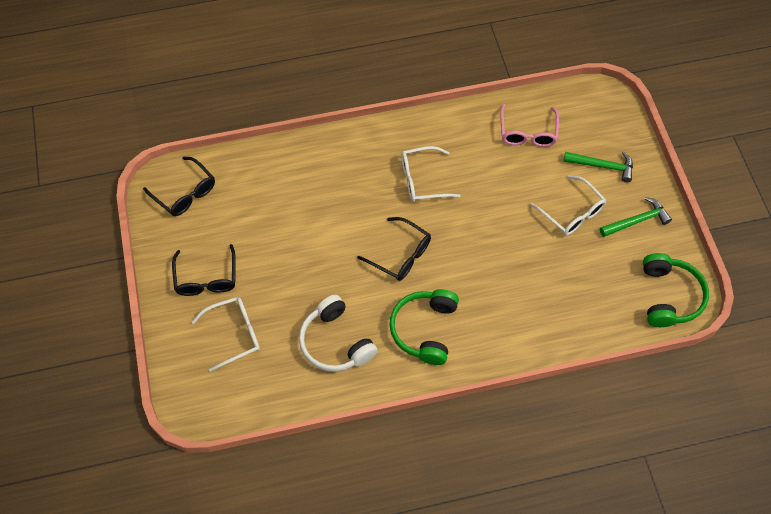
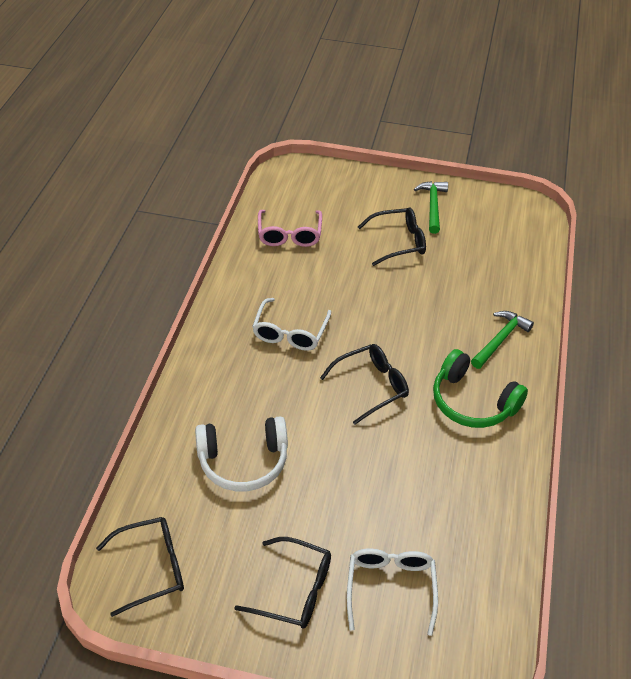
camera: 65 degrees left, 15 degrees down
white headphones [299,295,378,372] -> white headphones moved to [195,416,288,491]
pink glasses [500,104,559,147] -> pink glasses turned 60 degrees clockwise [258,210,322,247]
white glasses [530,175,606,236] -> black glasses [358,207,426,266]
green hammer [563,151,633,183] -> green hammer moved to [471,311,534,369]
green headphones [643,253,709,327] -> none

